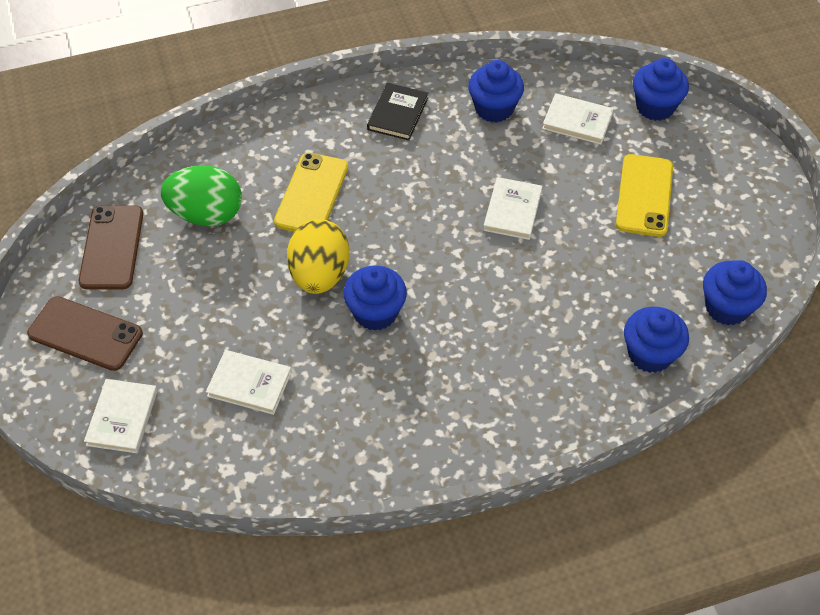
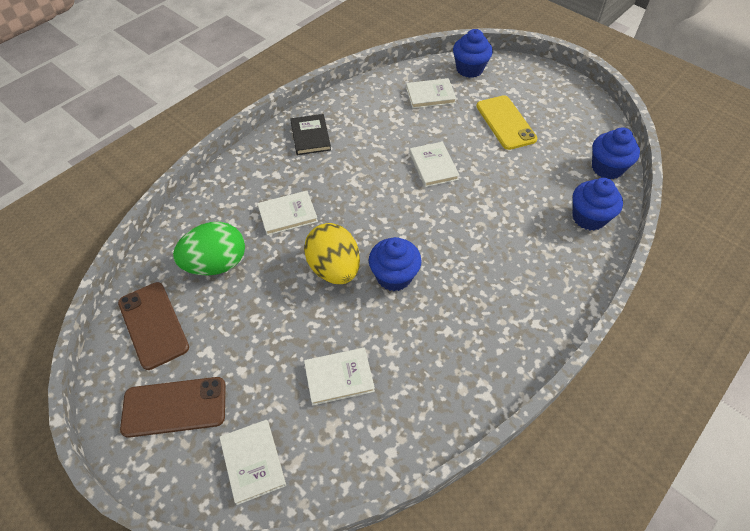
camera: 30 degrees left, 0 degrees up
yellow phone [274,153,348,232] -> white book [257,191,318,236]
blue cupcake [468,60,524,123] -> none

